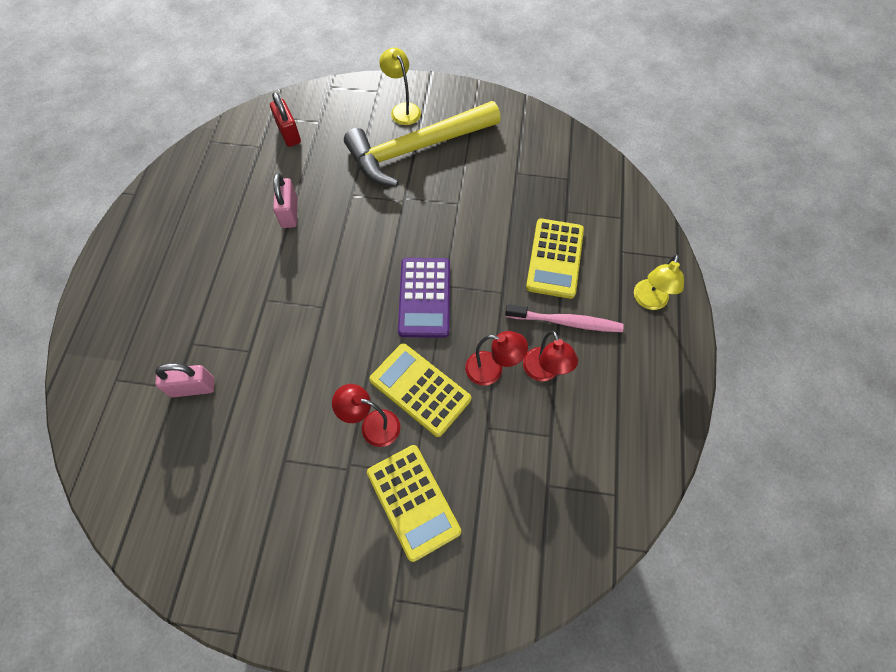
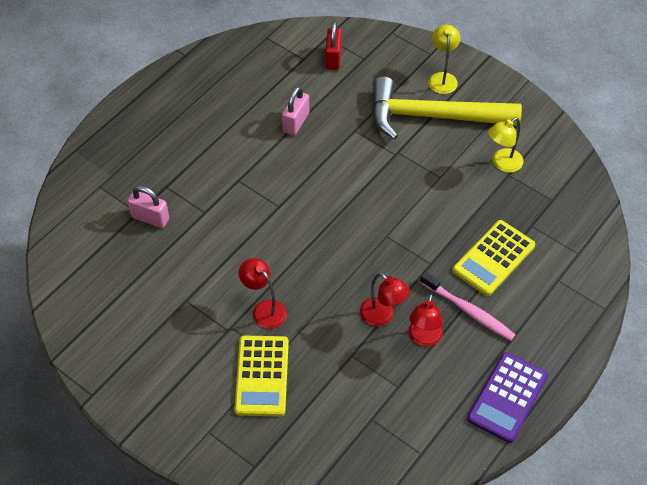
camera: 30 degrees right, 10 degrees down
yellow calculator [369,343,471,437] -> none
purple calculator [398,258,450,338] -> purple calculator moved to [467,352,548,443]
yellow lamp [634,254,684,310] -> yellow lamp moved to [488,118,524,173]

